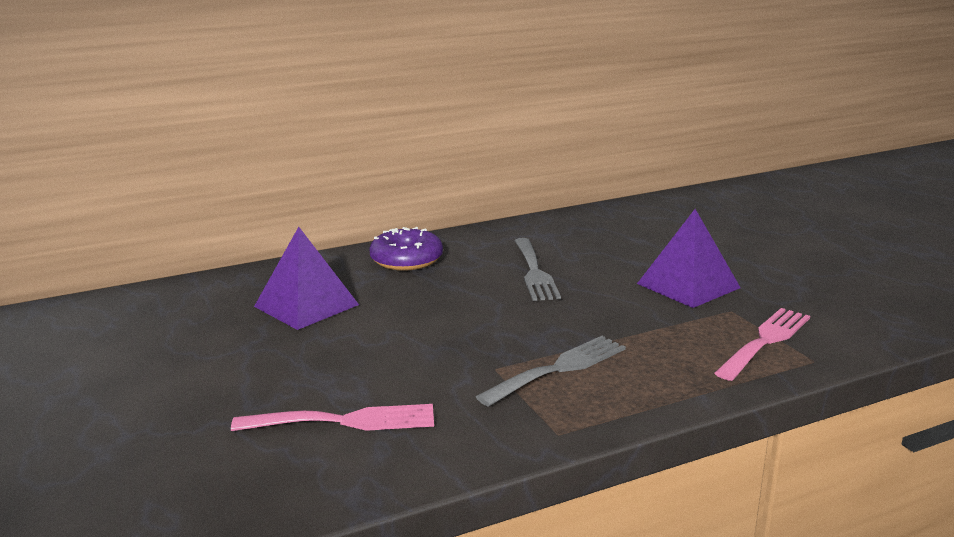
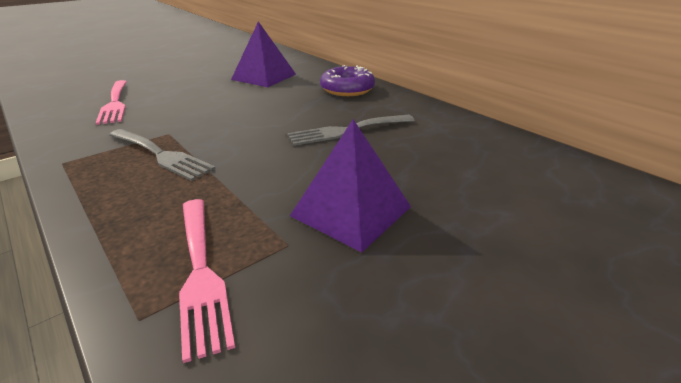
camera: 75 degrees right, 10 degrees up
pink fork [715,308,810,381] -> pink fork turned 45 degrees clockwise [179,199,235,363]

